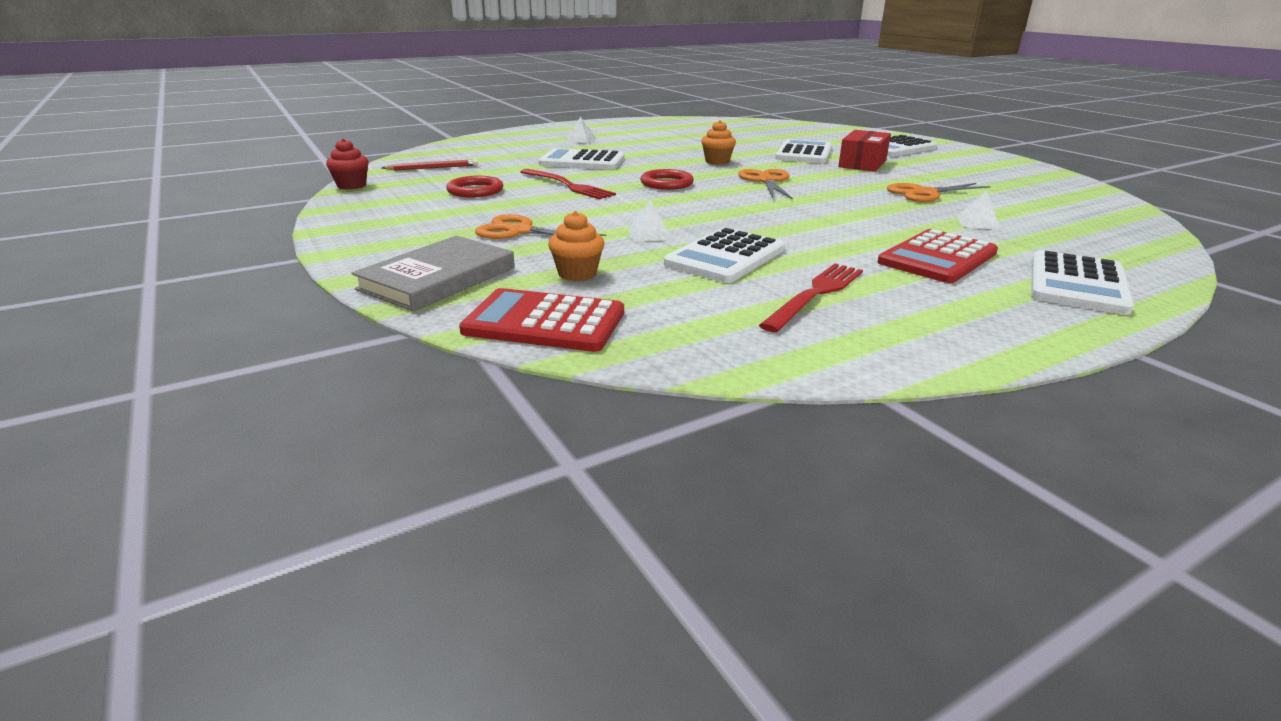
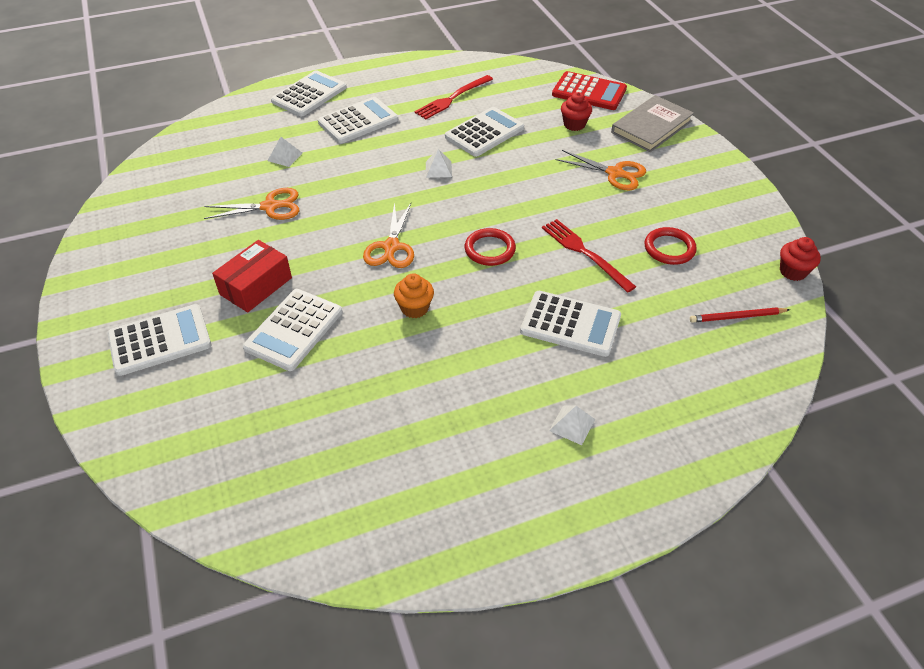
camera: 170 degrees left, 20 degrees up
orange cupcake [548,211,605,281] -> red cupcake [561,92,592,131]
white pyramid [628,200,672,242] -> white pyramid moved to [426,149,452,178]
red calculator [877,229,998,283] -> white calculator [318,97,398,143]

